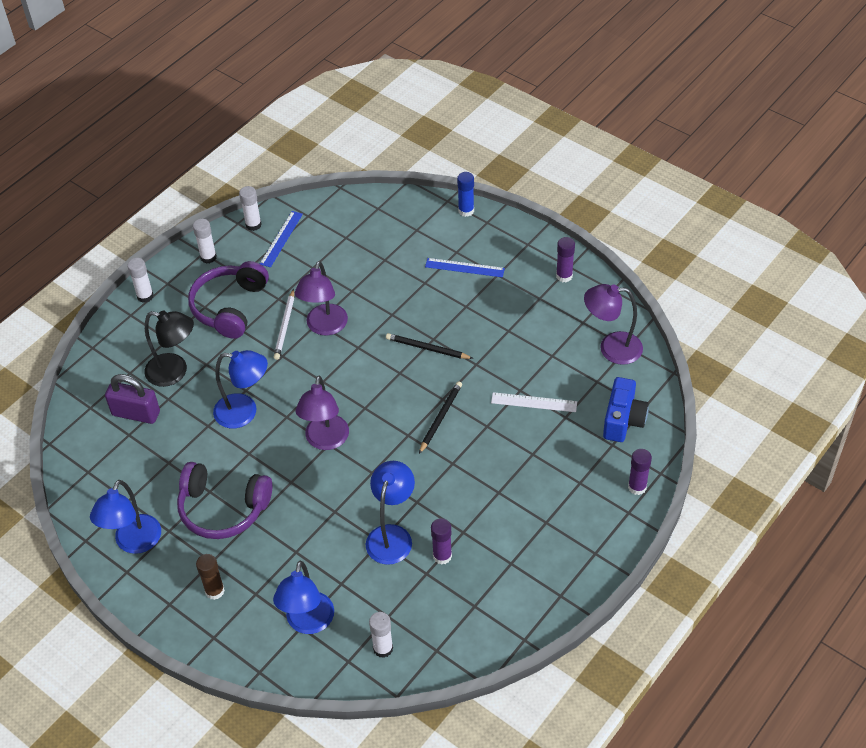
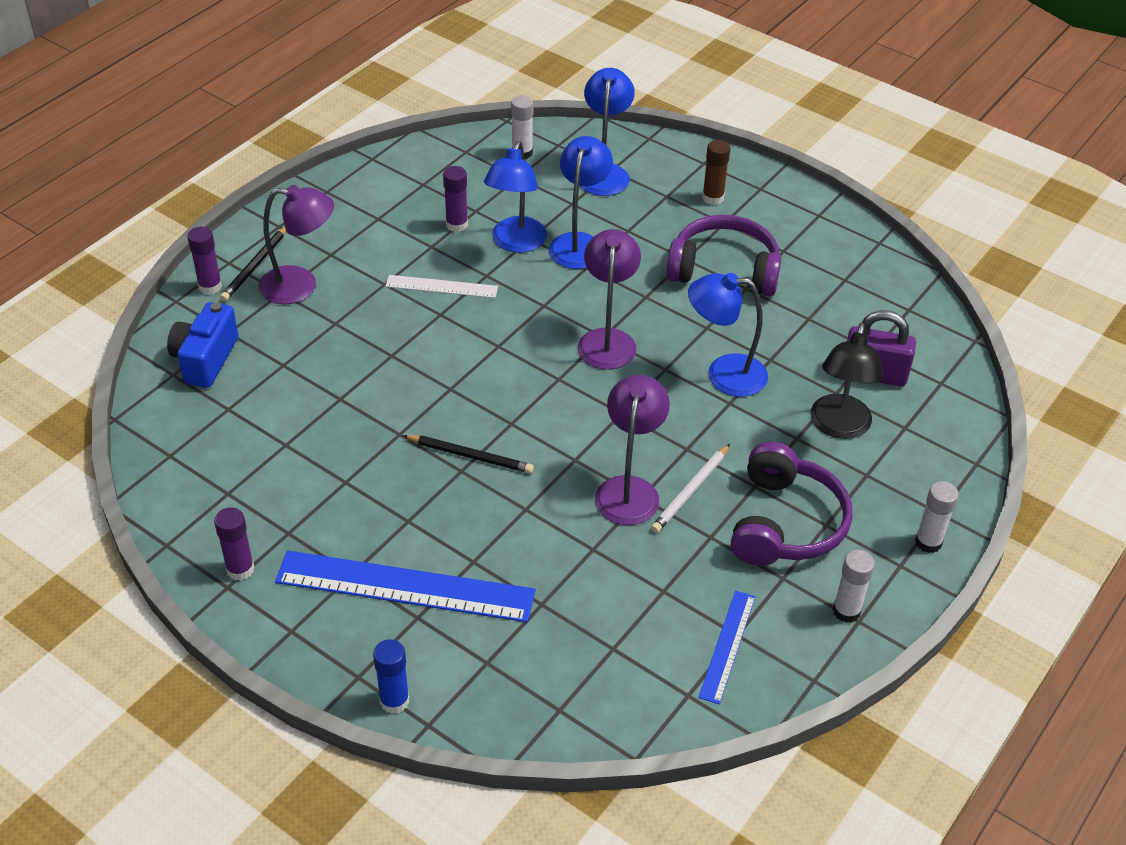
camera: 175 degrees right, 5 degrees down
blue lamp [90,480,161,554] -> blue lamp moved to [549,136,613,269]
black lamp [145,310,194,387] -> black lamp turned 90 degrees counterclockwise [811,323,883,439]
white glue stick [239,186,262,231] -> none
white pencil [274,289,294,360] -> white pencil turned 150 degrees counterclockwise [651,444,730,533]
black pencil [419,381,462,454] -> black pencil moved to [220,227,286,301]
blue ruler [425,258,505,277] -> blue ruler [275,550,536,622], size x1.93
white ruler [491,392,577,412] -> white ruler moved to [385,275,498,298]
purple lamp [584,284,643,365] -> purple lamp moved to [259,185,334,304]

